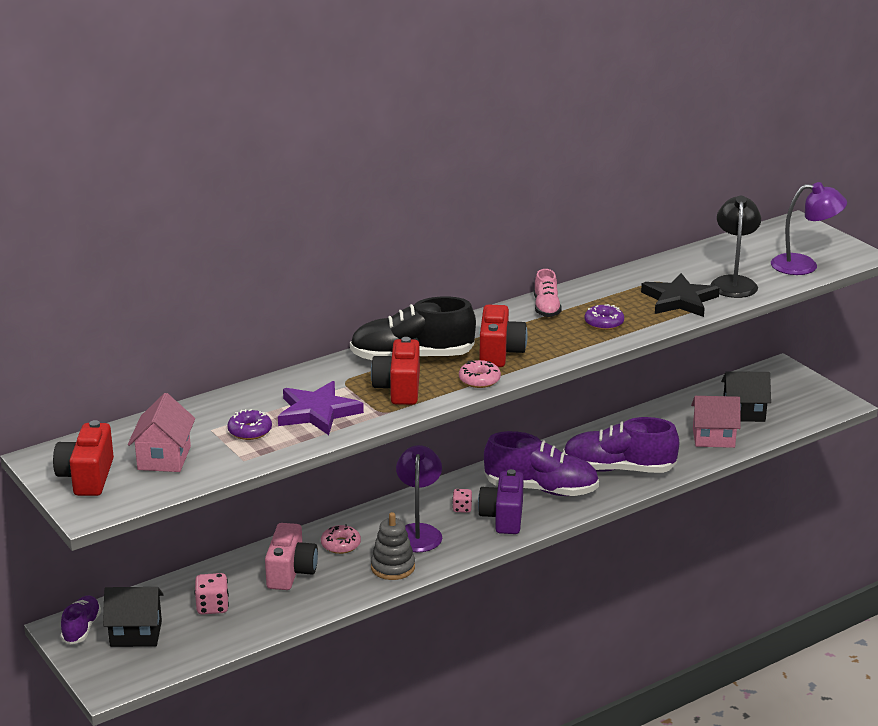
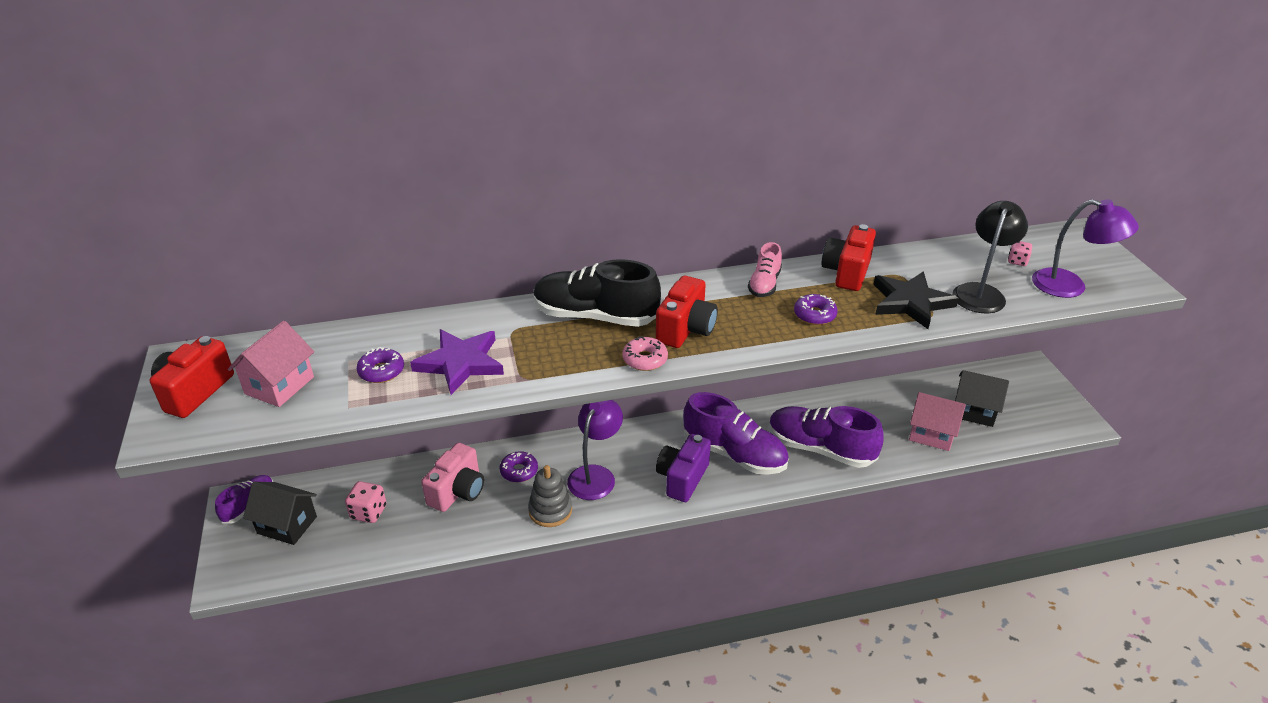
camera: 20 degrees right, 10 degrees up
pink donut [321,524,361,554] -> purple donut [499,451,538,482]
red camera [371,337,420,405] -> red camera moved to [821,224,876,291]
pink dice [452,489,472,513] -> pink dice moved to [1008,241,1032,266]

